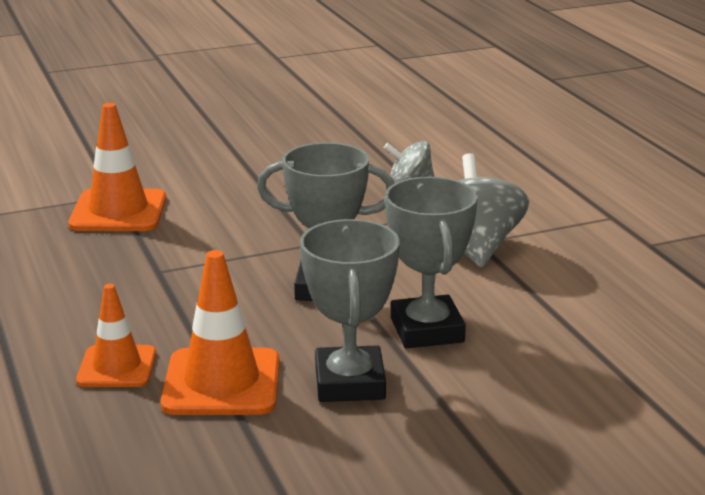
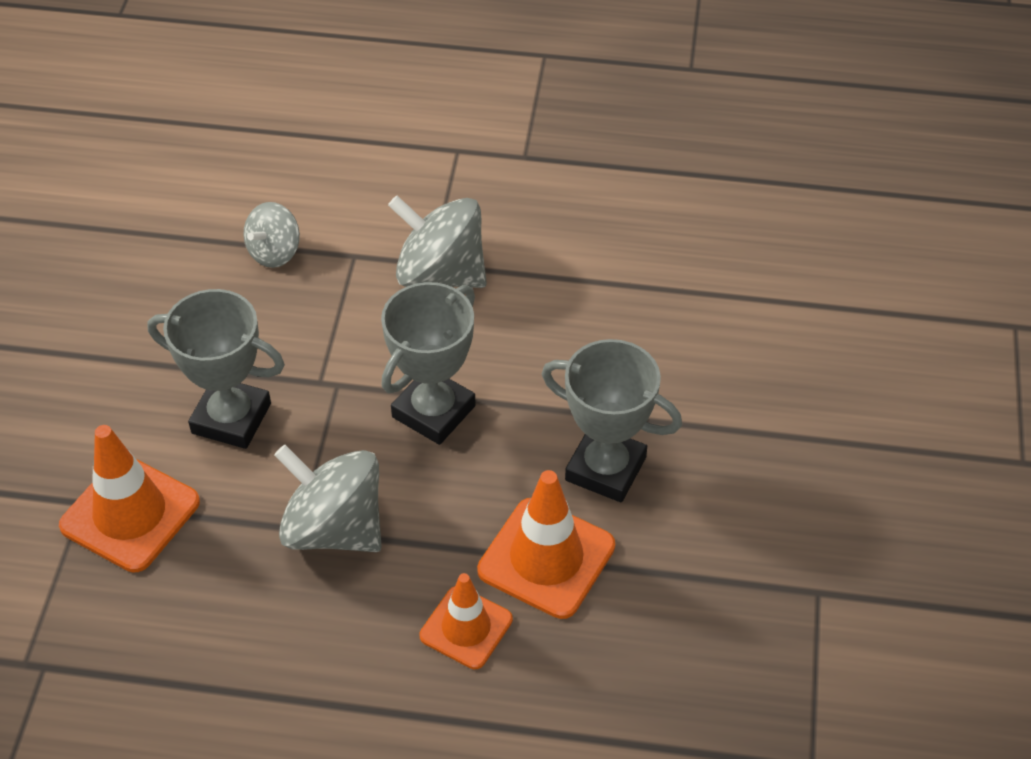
camera: 60 degrees left, 25 degrees up
grey trophy [385,177,478,348] -> grey trophy moved to [147,289,285,449]
none -> grey spinning top [274,445,382,552]

